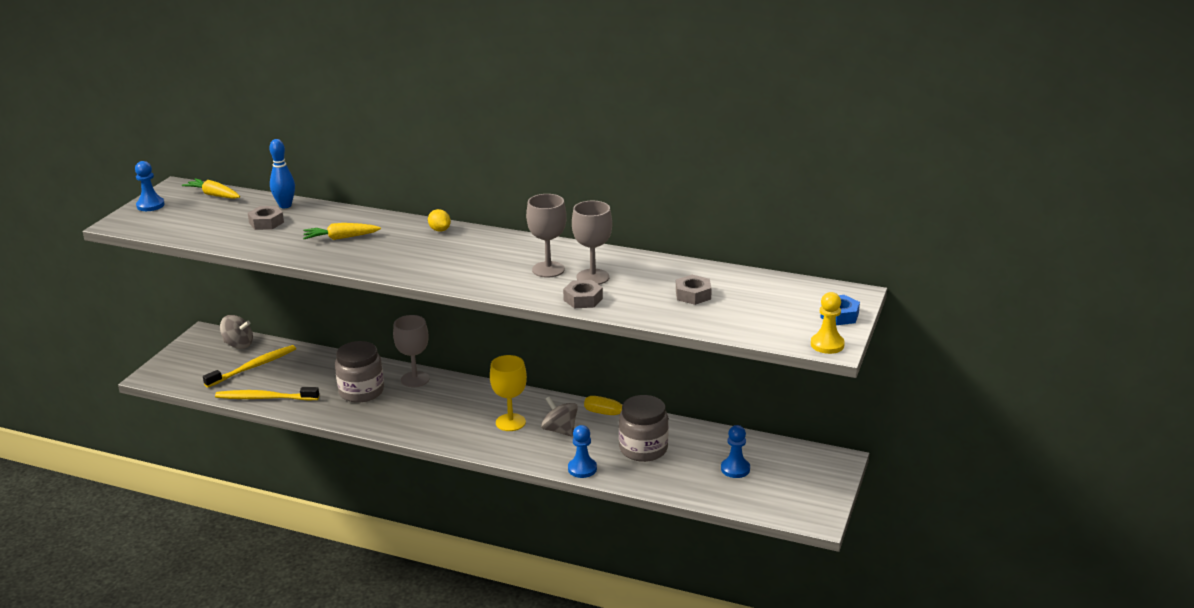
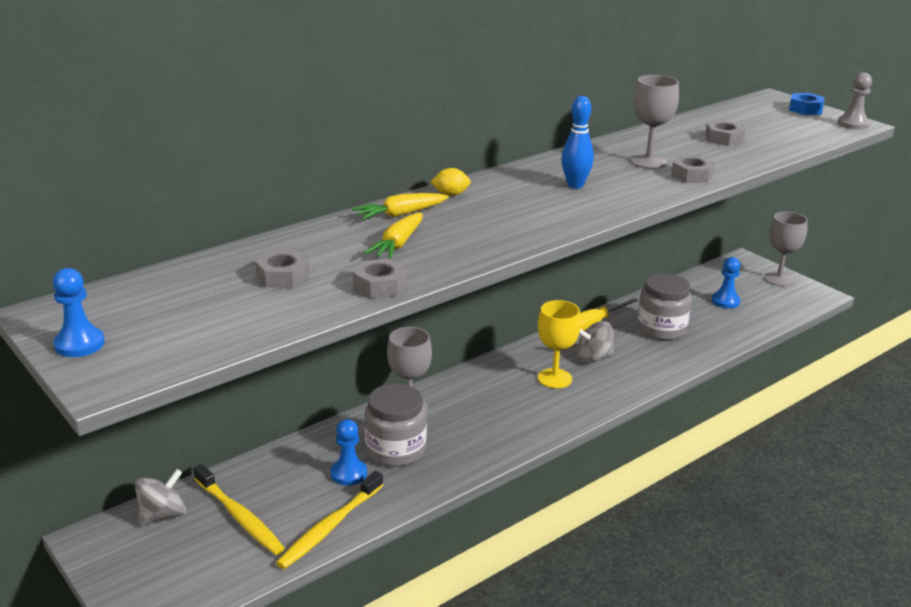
camera: 60 degrees left, 0 degrees up
yellow carrot [182,178,240,199] -> yellow carrot moved to [352,193,449,220]
yellow toothbrush [203,345,296,388] -> yellow toothbrush turned 150 degrees clockwise [194,464,285,555]
blue bowling pin [269,139,295,208] -> blue bowling pin moved to [561,96,594,188]
grey goblet [526,194,567,278] -> grey goblet moved to [764,212,808,286]
blue pawn [568,425,597,478] -> blue pawn moved to [331,419,367,485]
yellow pawn [811,292,845,354] -> grey pawn [838,72,872,130]
none -> grey nut [353,258,407,298]

